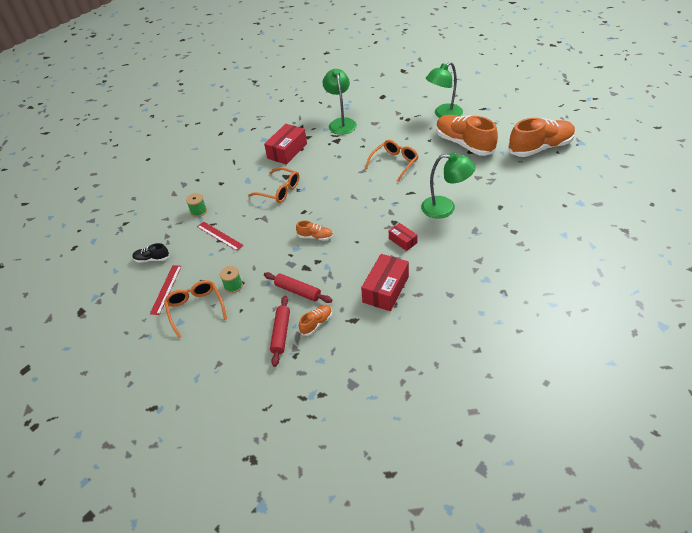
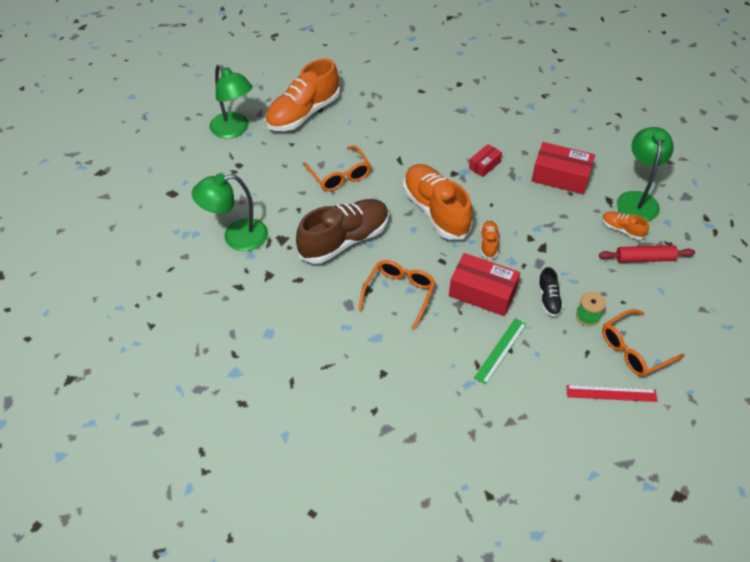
camera: 100 degrees left, 5 degrees up
black shoe [132,243,170,263] -> black shoe moved to [538,267,563,317]
green spool [186,193,207,217] -> none
red ruler [197,222,244,251] -> green ruler [474,318,527,385]
red box [264,124,307,165] -> red box moved to [449,253,520,316]
red rolling pin [264,272,332,303] -> none
orange glasses [365,140,418,182] -> orange glasses turned 150 degrees counterclockwise [303,146,371,191]
green lamp [421,153,476,219] -> green lamp moved to [617,127,674,221]
orange shoe [508,118,575,157] -> orange shoe moved to [403,164,472,240]
none -> brown shoe [296,199,389,264]

